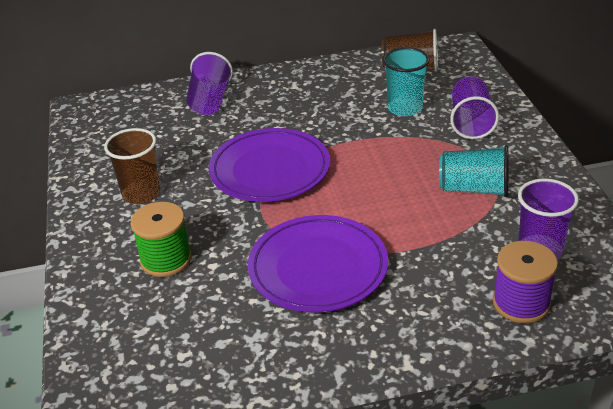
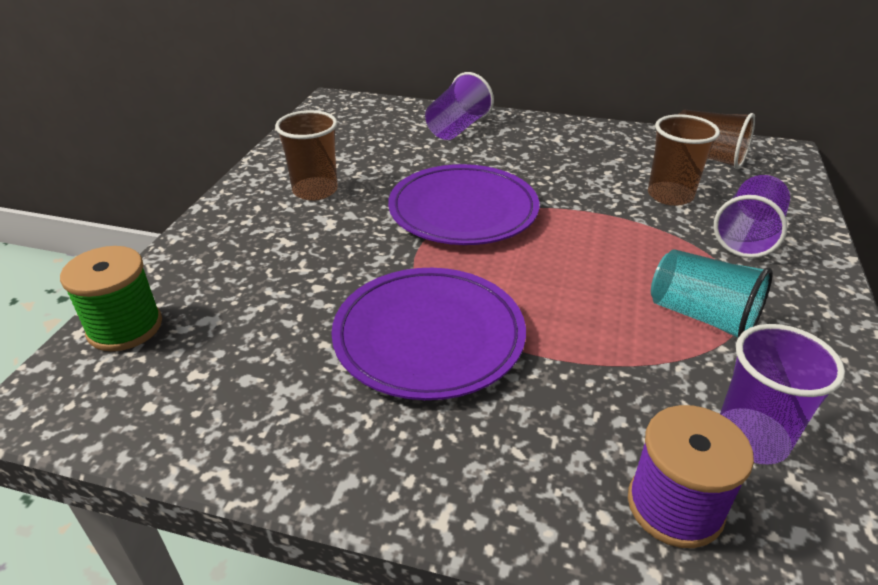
camera: 25 degrees right, 0 degrees up
green spool [131,202,192,277] -> green spool moved to [60,246,162,351]
turquoise cup [383,47,430,116] -> brown cup [648,114,720,206]

